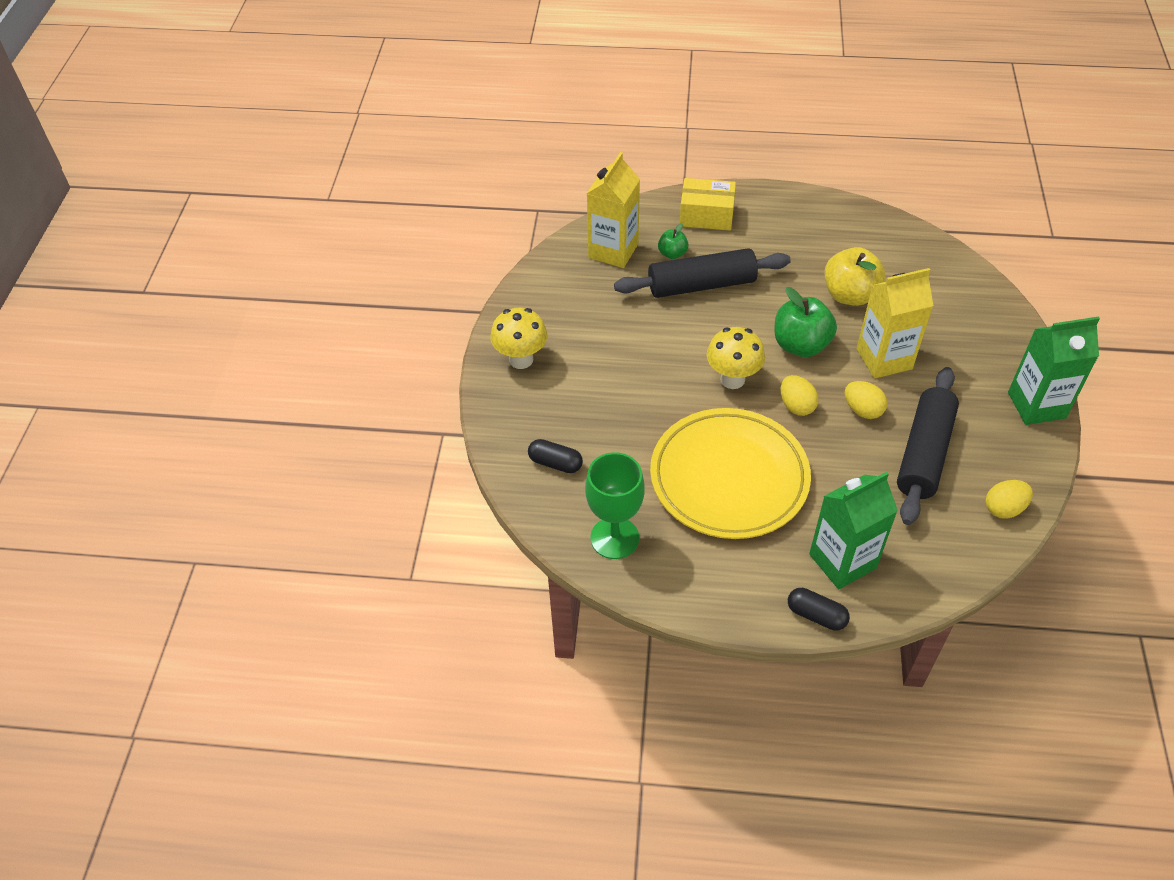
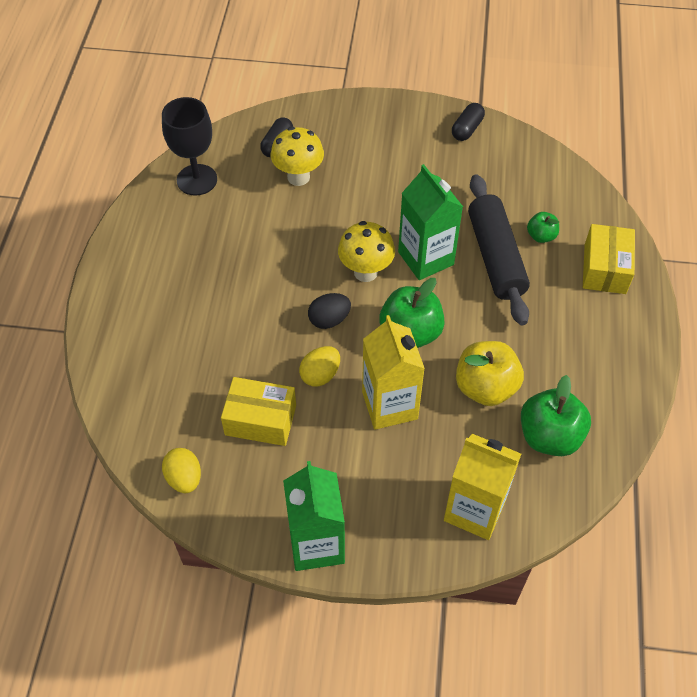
camera: 90 degrees right, 5 degrees up
yellow mushroom [491,308,548,369] -> yellow mushroom moved to [271,127,324,186]
green goblet [585,452,645,559] -> black goblet [162,97,217,196]
yellow carton [586,152,640,268] -> yellow carton moved to [444,434,521,540]
yellow plate [650,408,811,539] -> none
yellow egg [781,375,819,416] -> black egg [308,293,351,329]
black capsule [788,588,850,631] -> black capsule moved to [452,103,485,141]
green carton [809,472,898,589] -> green carton moved to [398,164,463,280]
black rolling pin [897,367,959,525] -> yellow box [221,377,296,446]
none -> green apple [521,375,591,456]

